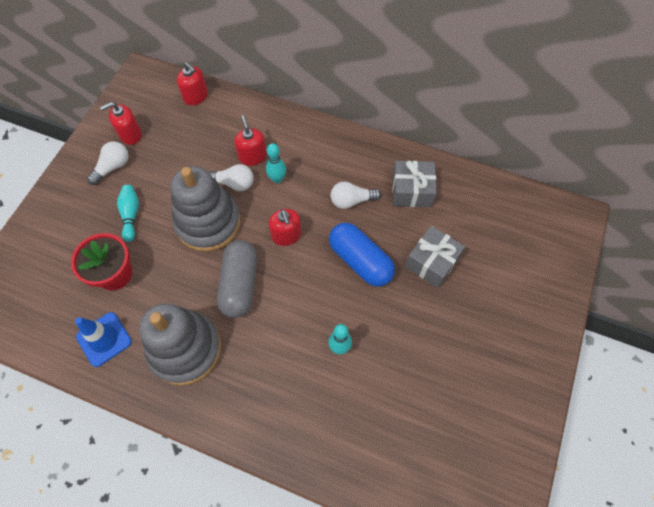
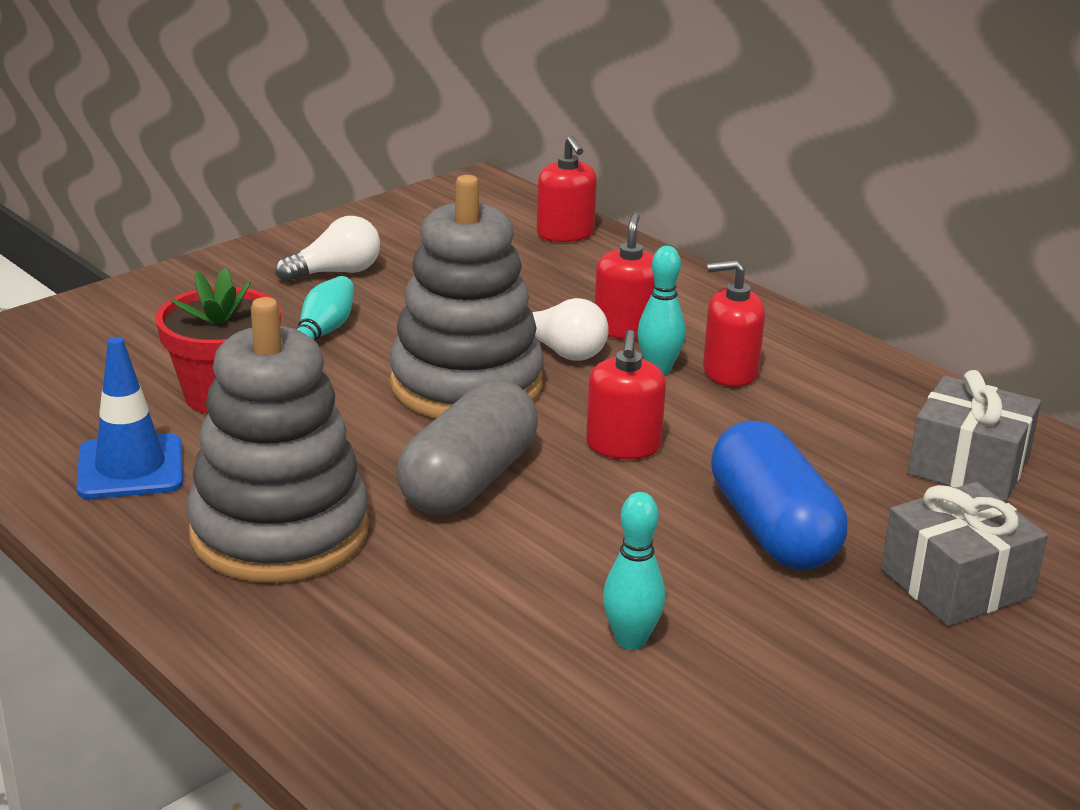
camera: 25 degrees right, 35 degrees down
red soap dispenser [100,102,142,145] -> red soap dispenser moved to [703,260,765,387]
white light bulb [331,182,381,209] -> none

